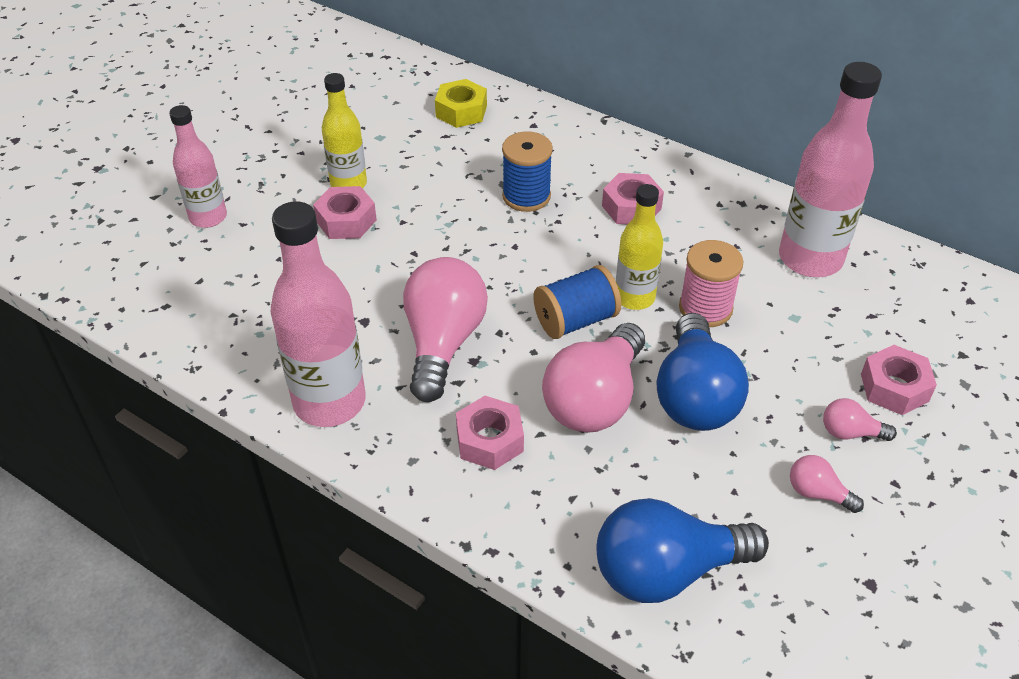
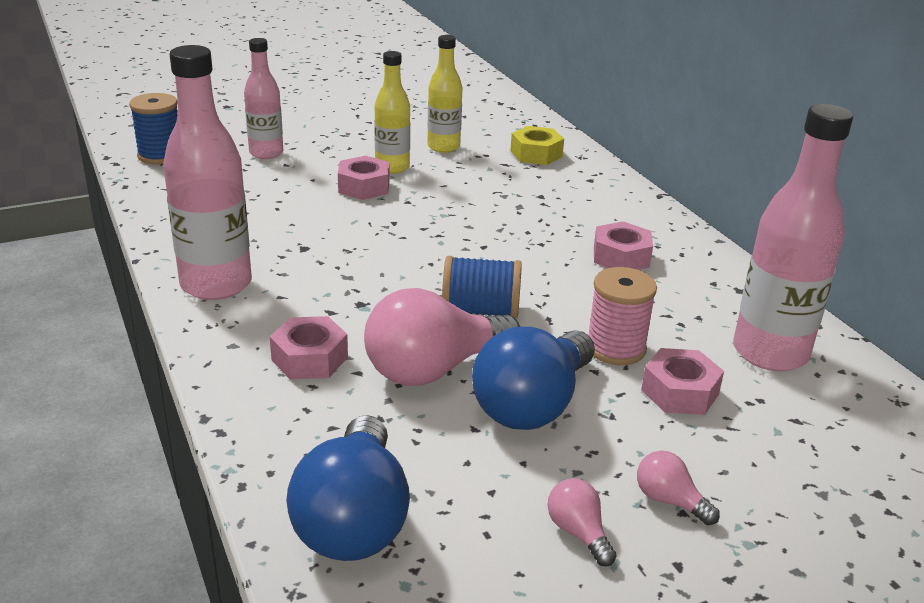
camera: 30 degrees right, 15 degrees down
pink light bulb [403,257,488,402] -> none
blue spool [502,131,553,212] -> blue spool moved to [129,93,178,165]
blue light bulb [597,498,769,603] -> blue light bulb turned 105 degrees counterclockwise [286,415,410,561]
yellow bottle [616,184,663,310] -> yellow bottle moved to [427,35,462,153]
pink nut [861,345,937,415] -> pink nut moved to [641,348,724,415]

